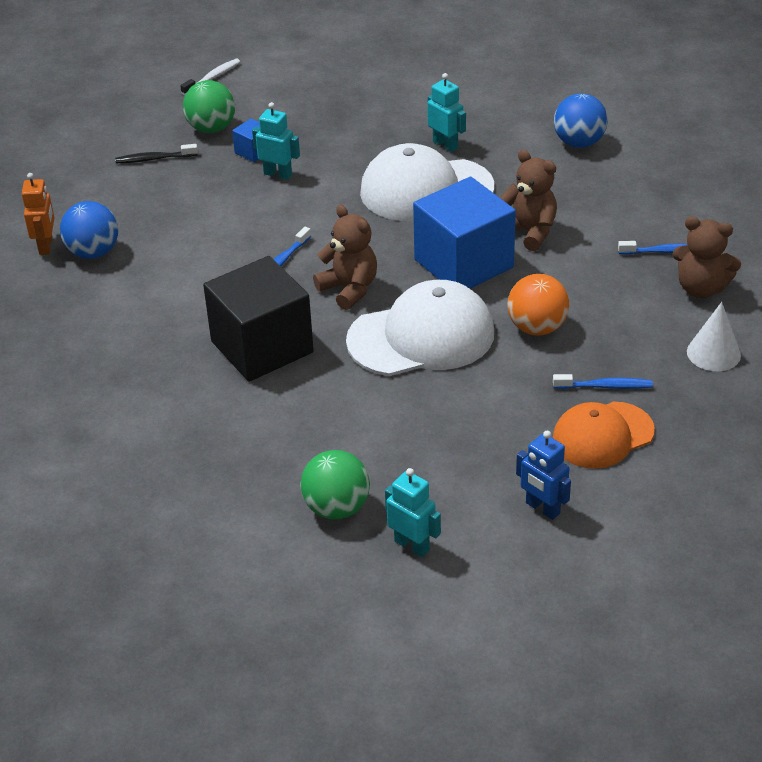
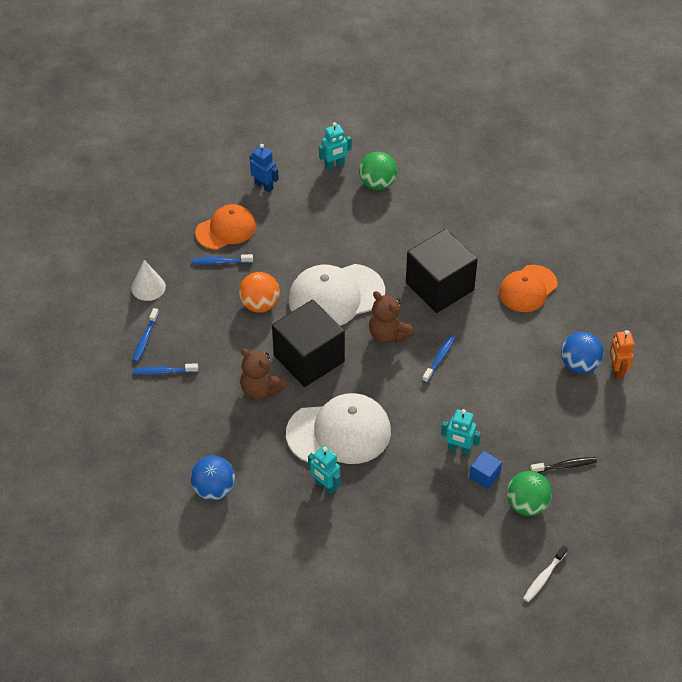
camera: 175 degrees right, 10 degrees up
turquoise robot [385,468,441,557] -> turquoise robot turned 60 degrees counterclockwise [319,122,352,170]
blue cube [413,177,516,289] -> black cube [272,300,345,387]
brown teddy bear [672,217,741,298] -> blue toothbrush [132,308,159,362]
none -> orange cap [499,265,557,312]

